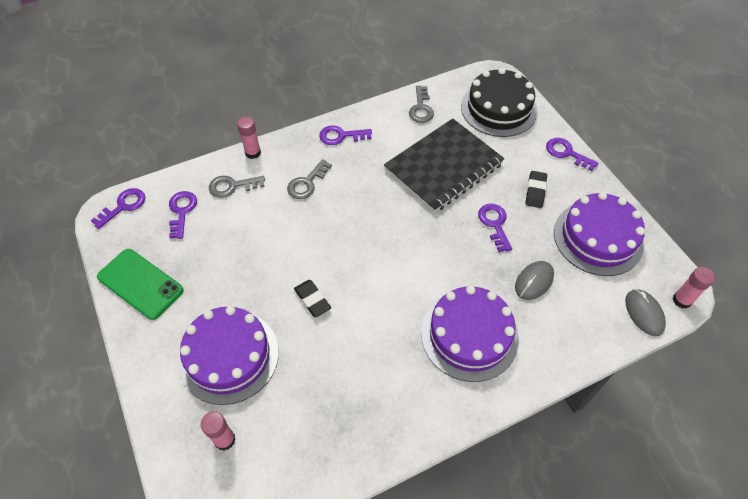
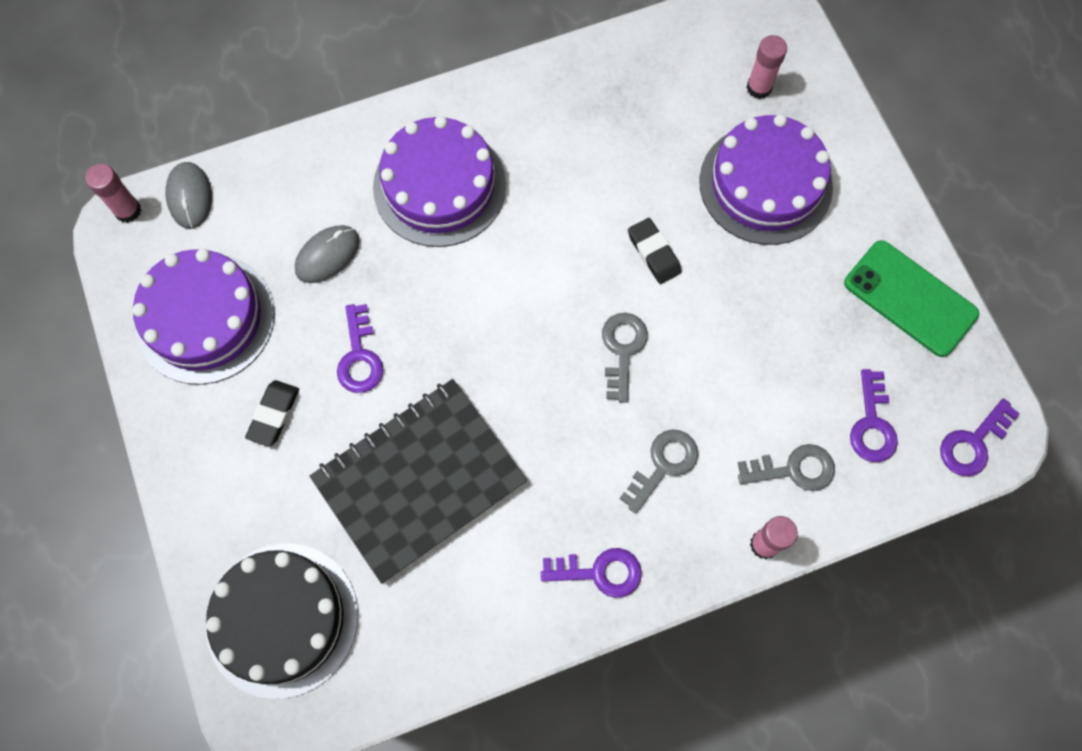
camera: 175 degrees left, 15 degrees up
grey key [409,86,434,123] -> grey key moved to [602,313,648,403]
purple key [546,138,598,171] -> none

